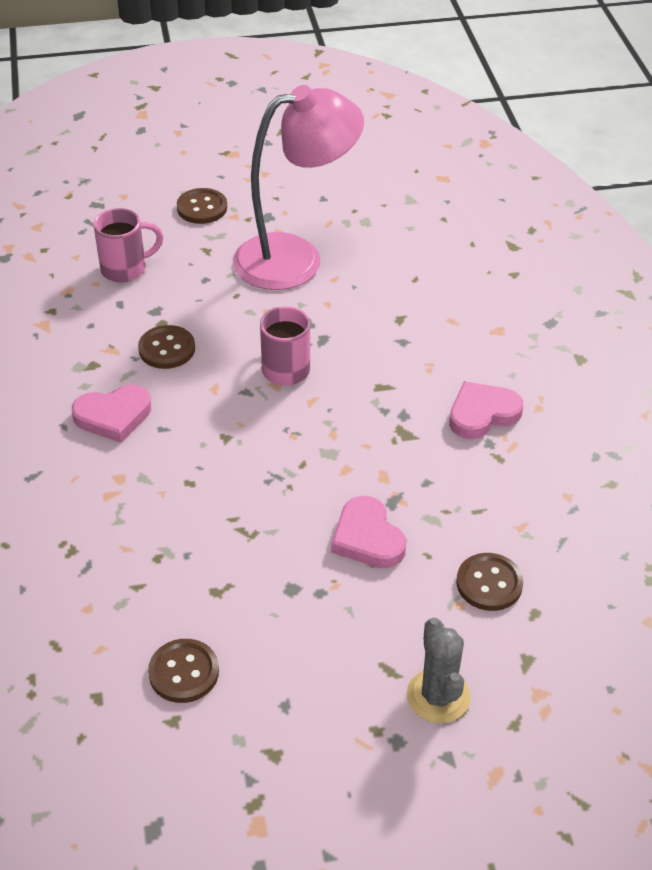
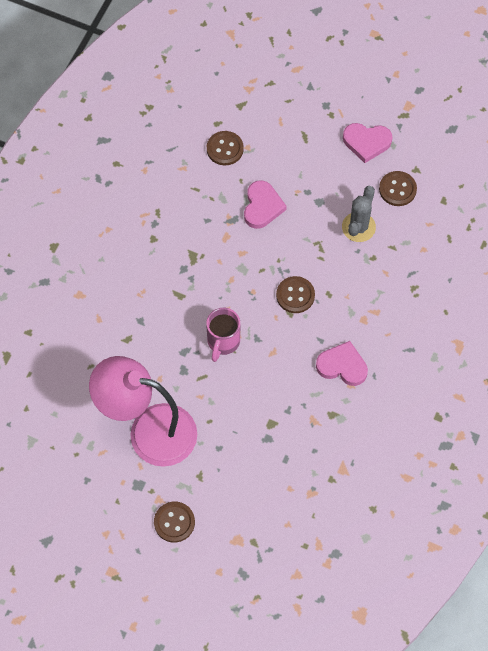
camera: 145 degrees left, 20 degrees up
pink mug [93,208,163,282] -> none
brown button [138,325,195,369] -> brown button moved to [276,276,315,313]
grey cactus [407,618,471,723] -> grey cactus moved to [342,186,376,242]
pink heart [449,381,523,439] -> pink heart moved to [343,123,392,163]

